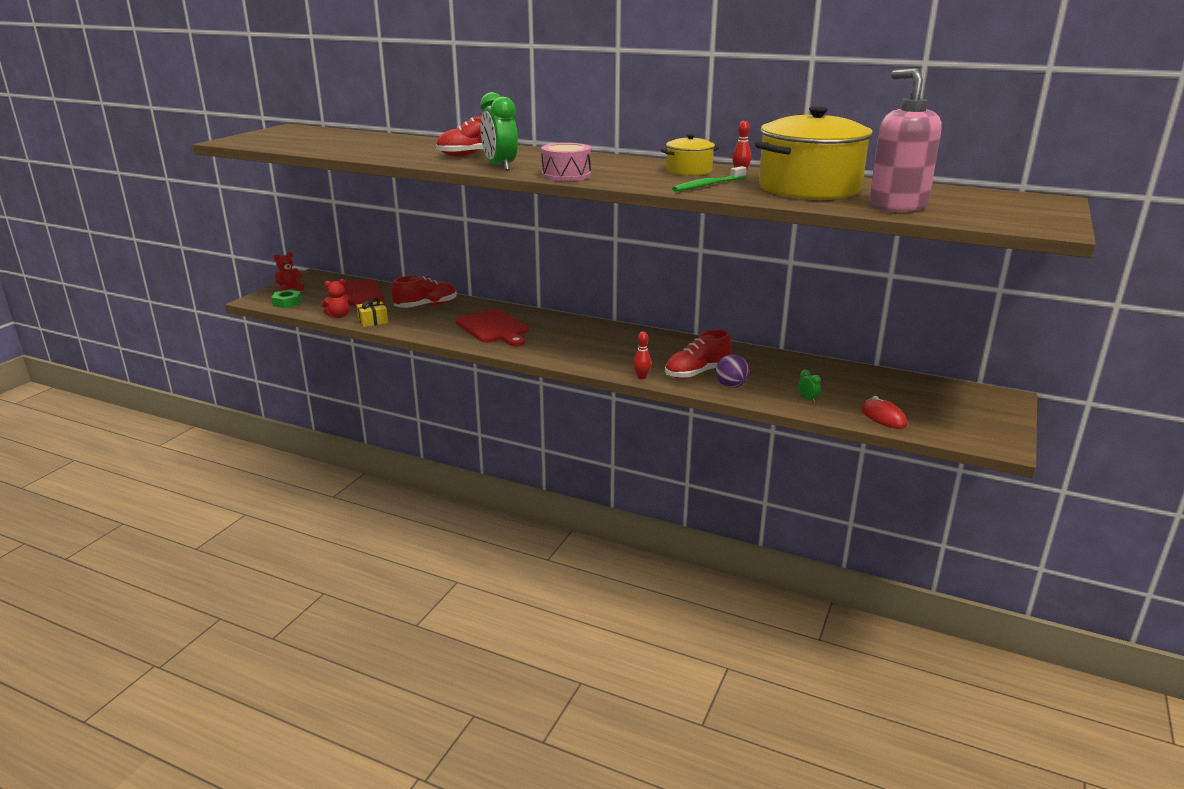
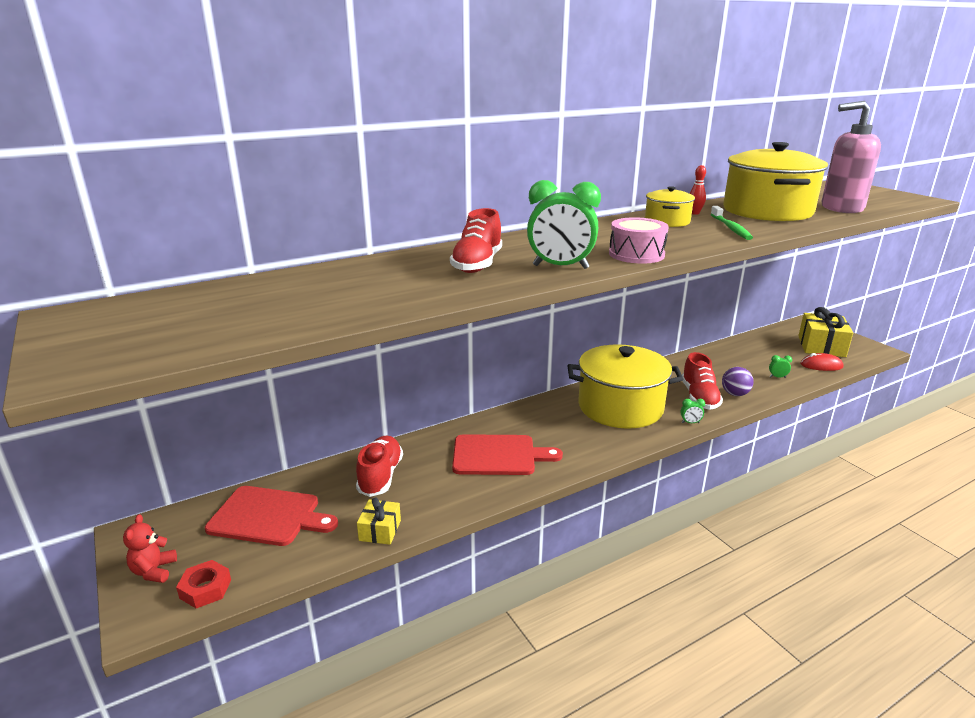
camera: 55 degrees left, 0 degrees up
green nut [271,289,302,308] -> red nut [176,560,231,608]
red teddy bear [321,279,352,318] -> none
red bowling pin [633,332,651,379] -> green clock [680,399,705,423]
none -> yellow pot [567,344,683,429]
none -> yellow gift [798,307,853,357]

